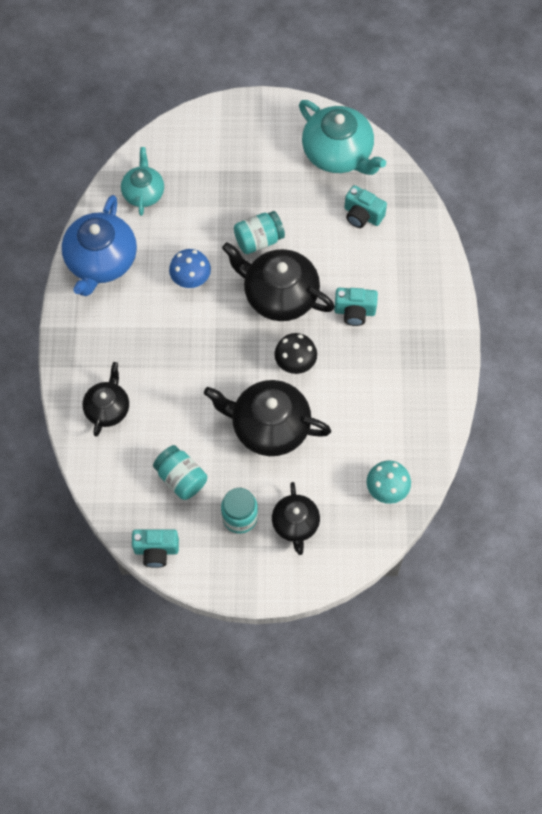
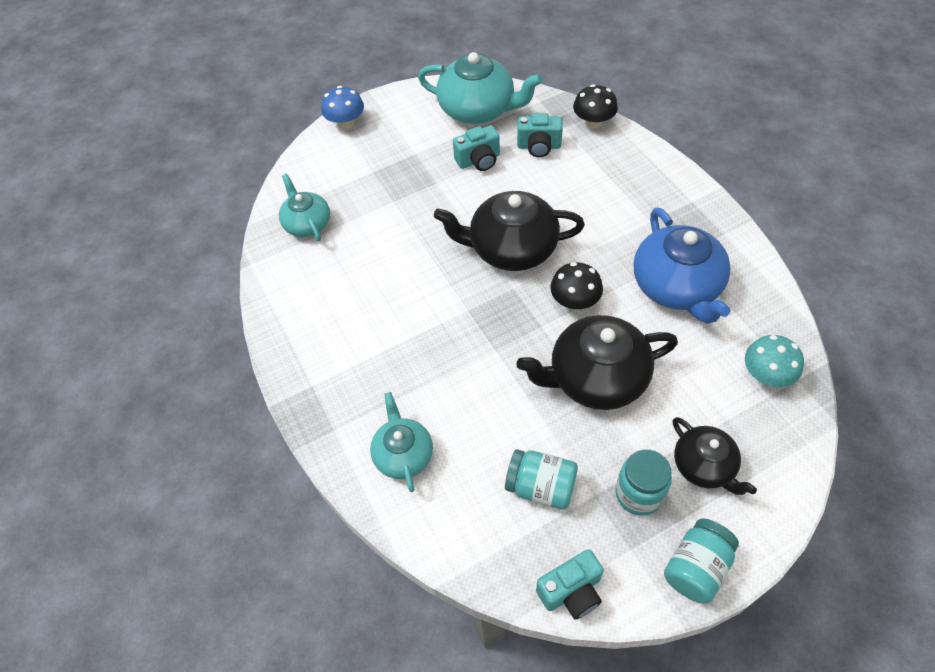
camera: 25 degrees left, 10 degrees down
blue teapot [62,195,137,296] -> blue teapot moved to [633,208,731,324]
black teapot [83,362,129,437] -> turquoise teapot [370,392,433,492]
blue mushroom [169,249,211,288] -> blue mushroom moved to [321,86,364,129]
turquoise jar [234,211,285,254] -> turquoise jar moved to [664,519,739,604]
turquoise camera [334,288,378,326] -> turquoise camera moved to [453,125,500,171]
none -> black mushroom [573,84,618,129]

